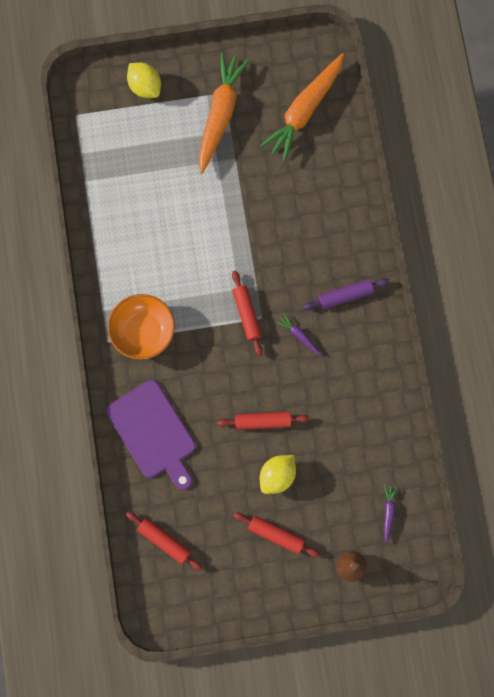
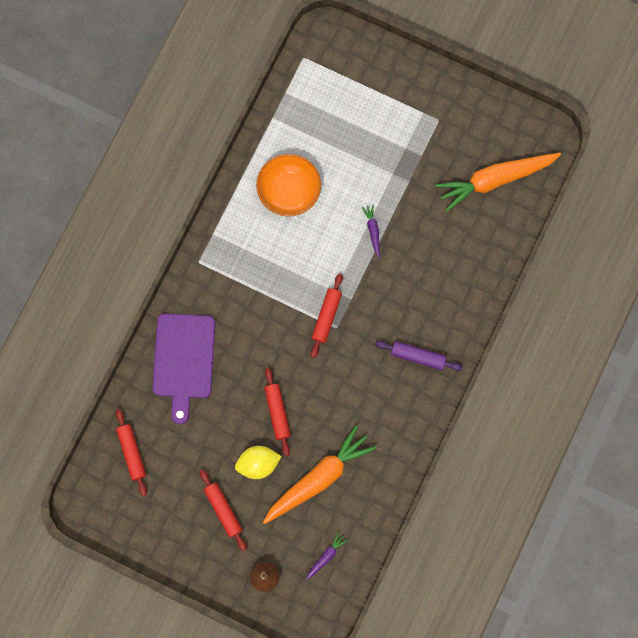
camera: 35 degrees right, 0 degrees up
orange bowl [108,294,175,360] -> orange bowl moved to [256,154,321,216]
yellow lemon [127,63,161,98] -> none
orange carrot [199,52,249,174] -> orange carrot moved to [263,425,376,524]
red rolling pin [217,412,309,430] -> red rolling pin turned 45 degrees clockwise [264,368,291,456]
purple carrot [276,313,322,355] -> purple carrot moved to [362,204,380,258]

